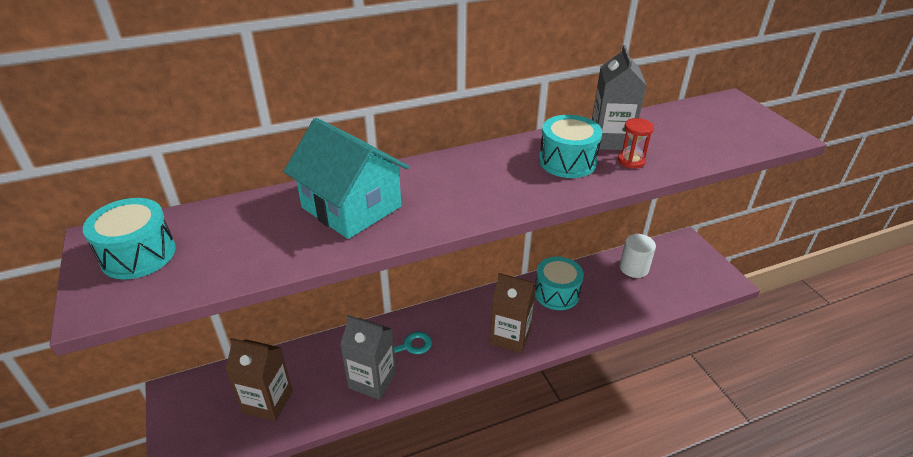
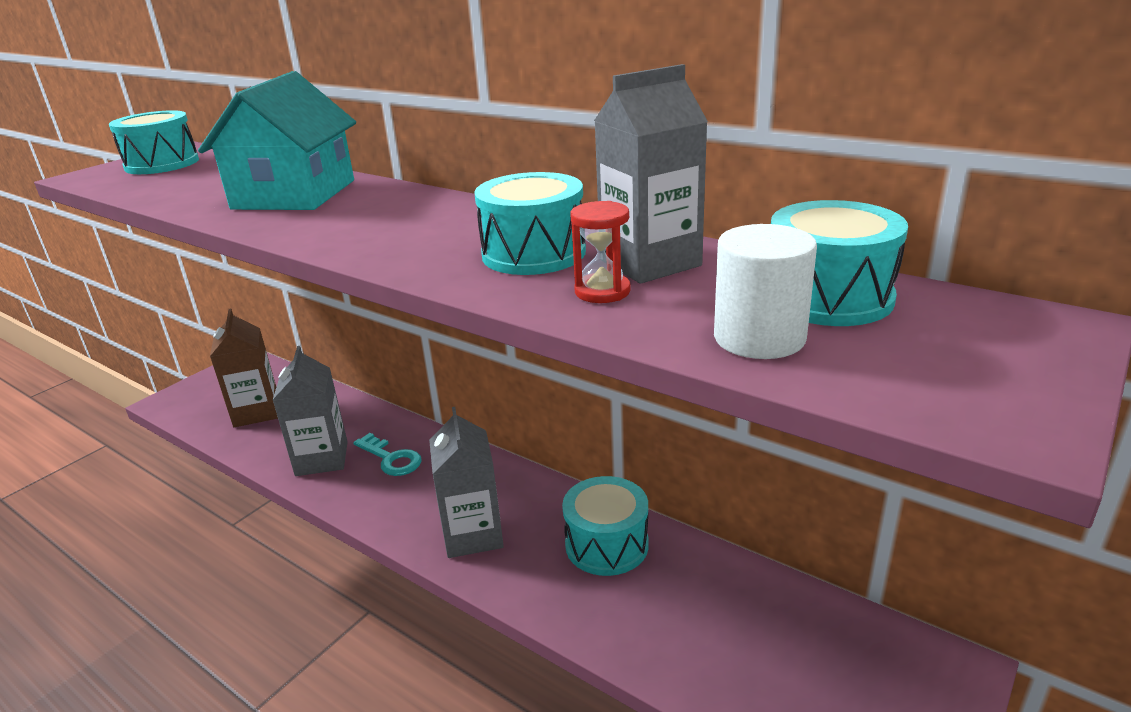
camera: 60 degrees right, 10 degrees down
brown carton [490,273,536,353] -> grey carton [429,407,504,558]
white cylinder [619,234,656,278] -> white cylinder moved to [714,224,817,359]
none -> turquoise drum [771,200,908,326]

